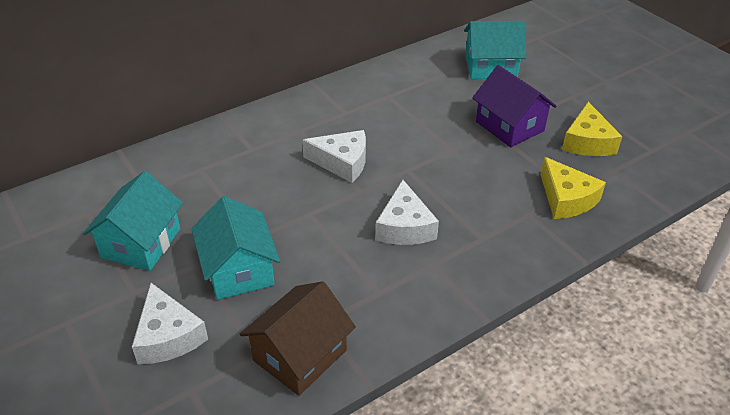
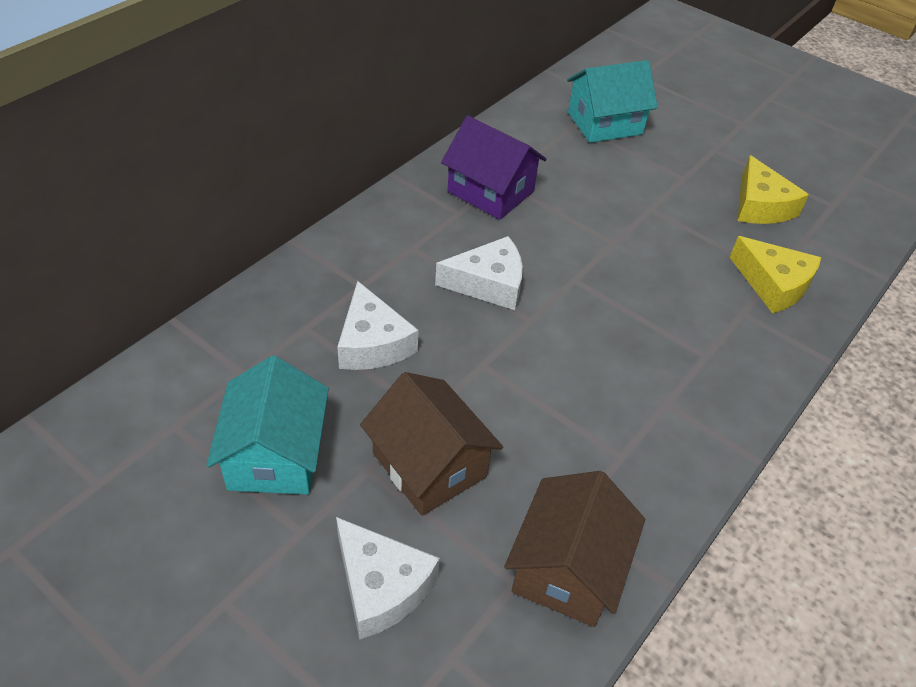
camera: 20 degrees left, 5 degrees up
turquoise house [191,196,280,300] -> brown house [360,372,503,516]
white cheese [375,180,439,245] -> white cheese moved to [337,281,419,370]
purple house [472,65,557,147] -> purple house moved to [441,116,547,220]

